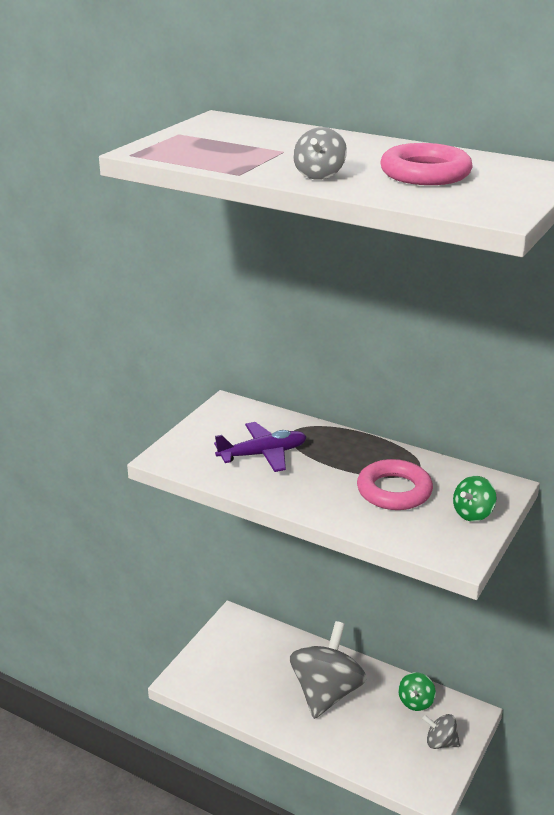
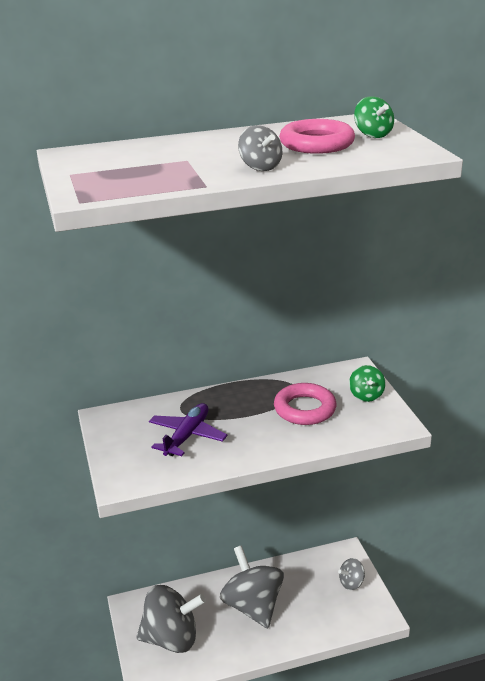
camera: 45 degrees left, 0 degrees up
green spinning top [398,672,436,711] -> green spinning top moved to [354,96,394,138]
none -> grey spinning top [136,585,206,653]

